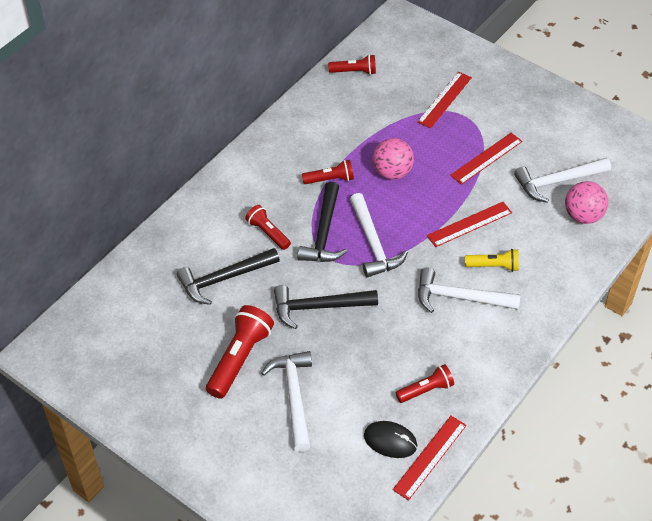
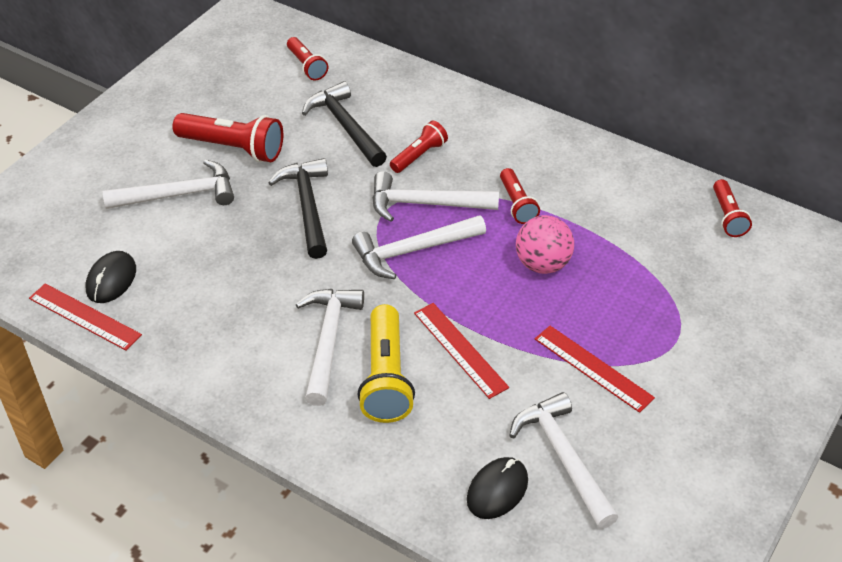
camera: 85 degrees right, 5 degrees down
black hammer [297,182,347,262] -> white hammer [372,171,499,222]
red flashlight [396,364,454,403] -> red flashlight moved to [287,37,328,80]
red ruler [417,72,472,128] -> none
yellow flashlight [465,249,519,272] -> yellow flashlight [357,304,415,423], size x1.68
pink ball [565,181,608,224] -> black mouse [467,457,528,519]

